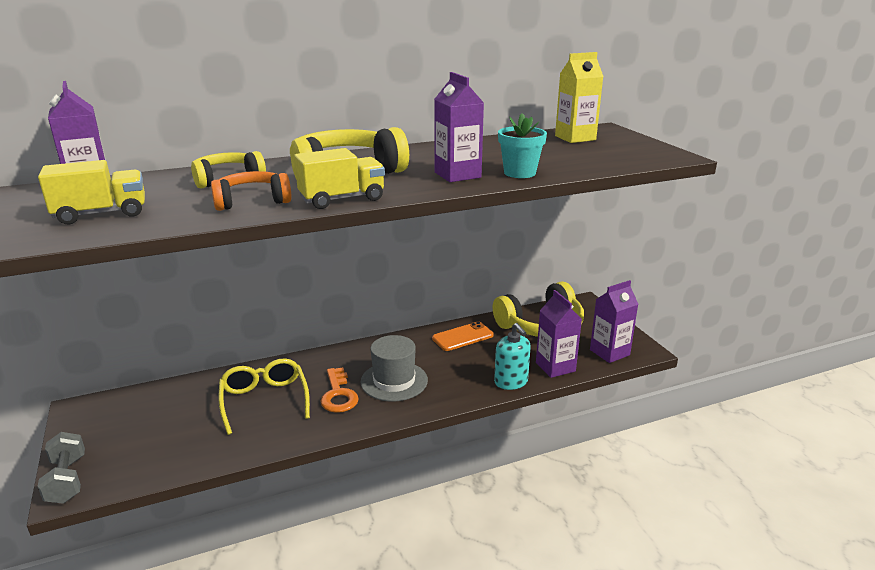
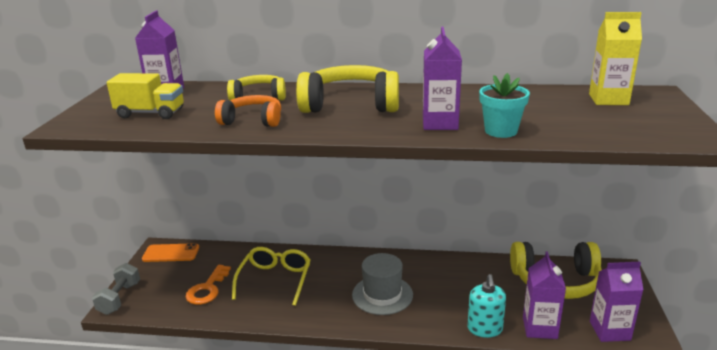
camera: 30 degrees right, 0 degrees up
yellow truck [294,148,385,209] -> none
orange key [320,367,359,413] -> orange key moved to [186,265,231,305]
orange phone [432,321,494,351] -> orange phone moved to [142,243,199,262]

